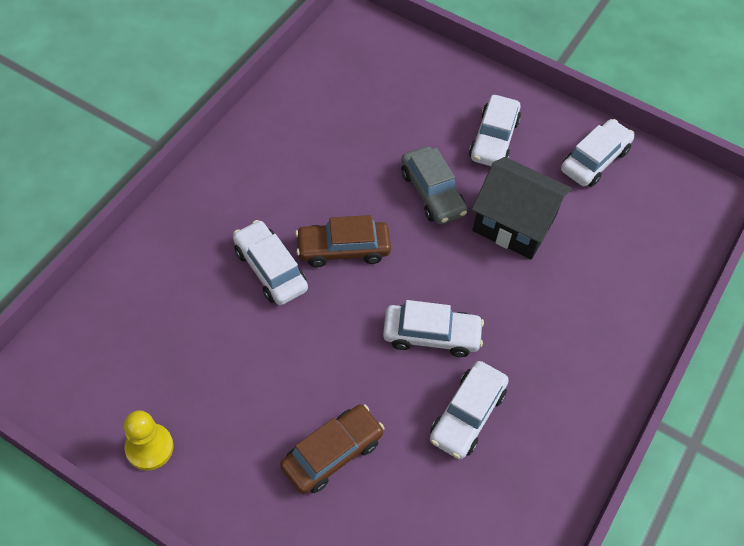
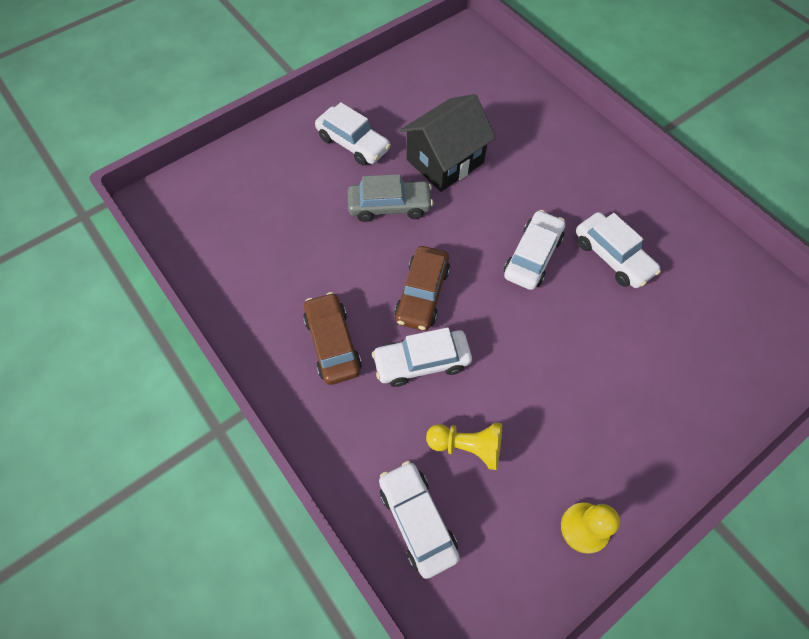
camera: 65 degrees left, 5 degrees up
brown car [280,404,384,494] -> brown car moved to [303,292,362,385]
white car [561,119,634,187] -> white car moved to [379,461,460,579]
none -> yellow pawn [426,422,502,470]

